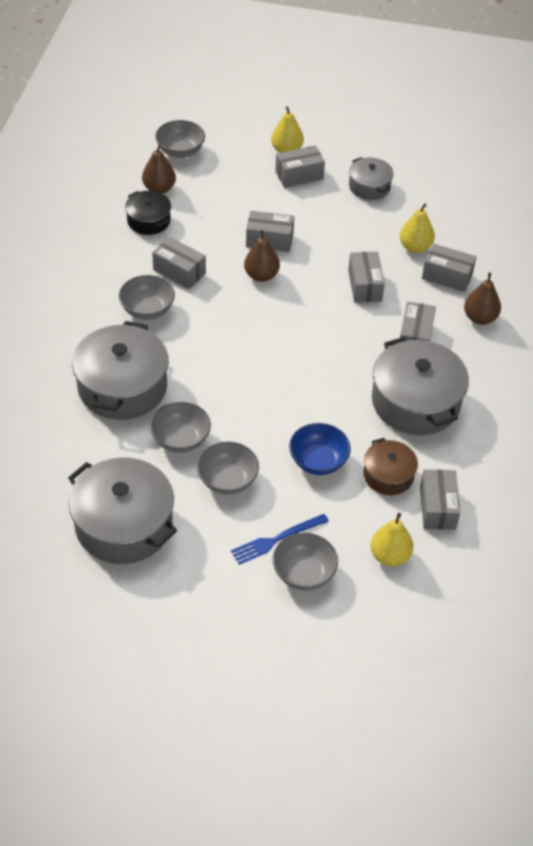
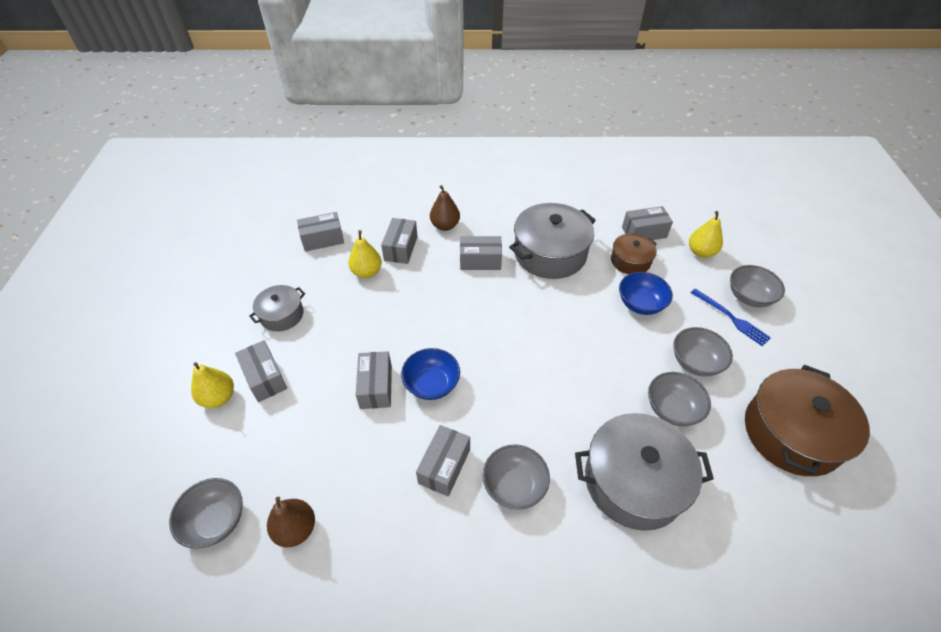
camera: 100 degrees left, 0 degrees up
grey pot [68,458,177,564] -> brown pot [745,365,870,476]
black pot [125,191,171,235] -> none
brown pear [244,230,280,282] -> blue bowl [401,348,460,400]
grey box [348,252,385,303] -> grey box moved to [297,212,344,252]

